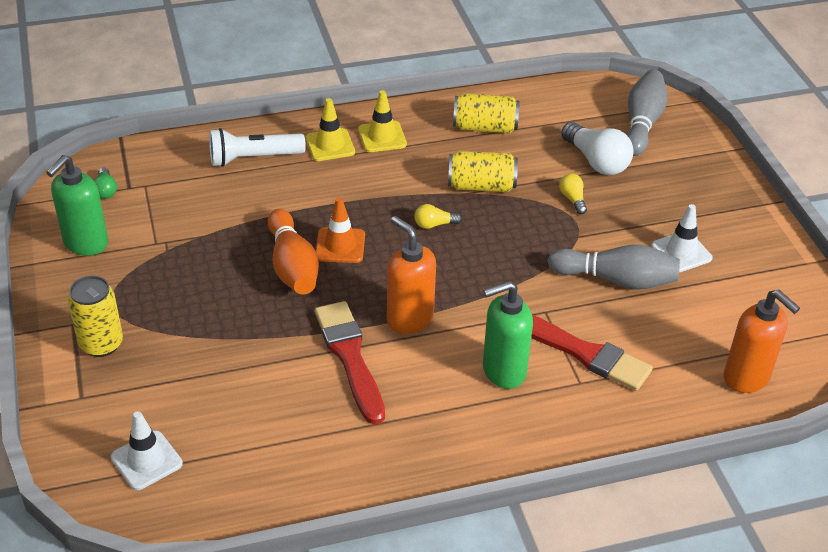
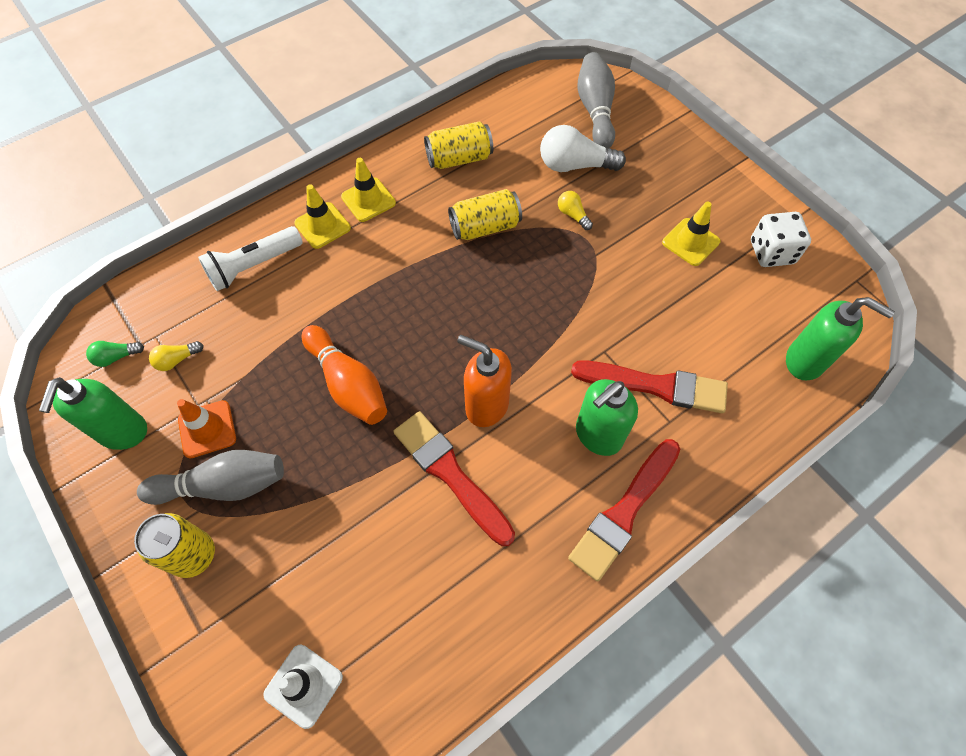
camera: 20 degrees left, 20 degrees up
green light bulb [94,168,117,199] -> green light bulb turned 105 degrees clockwise [86,341,144,367]
orange traffic cone [316,198,365,263] -> orange traffic cone moved to [177,399,236,458]
yellow light bulb [415,204,462,229] -> yellow light bulb moved to [149,341,203,371]
grey bowling pin [547,245,680,290] -> grey bowling pin moved to [137,450,284,505]
white light bulb [561,122,634,175] -> white light bulb turned 150 degrees clockwise [540,125,626,172]
white traffic cone [651,204,713,272] -> yellow traffic cone [662,201,720,266]
orange soap dispenser [724,289,800,393] -> green soap dispenser [786,297,895,380]
none -> red brush [568,439,680,582]
none -> white dice [751,212,811,267]

